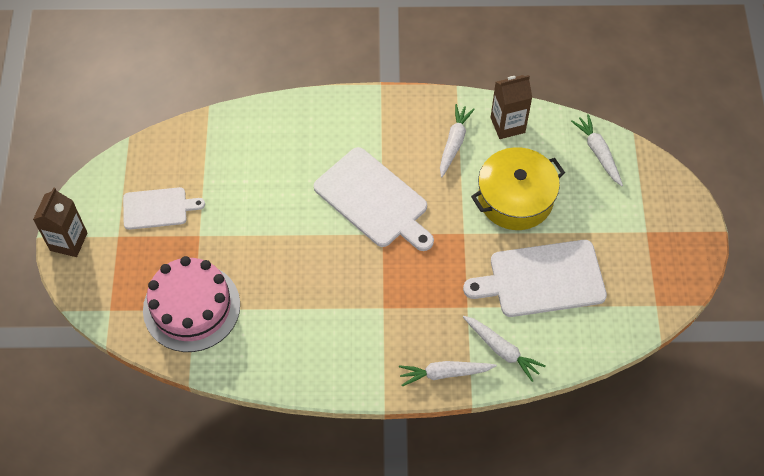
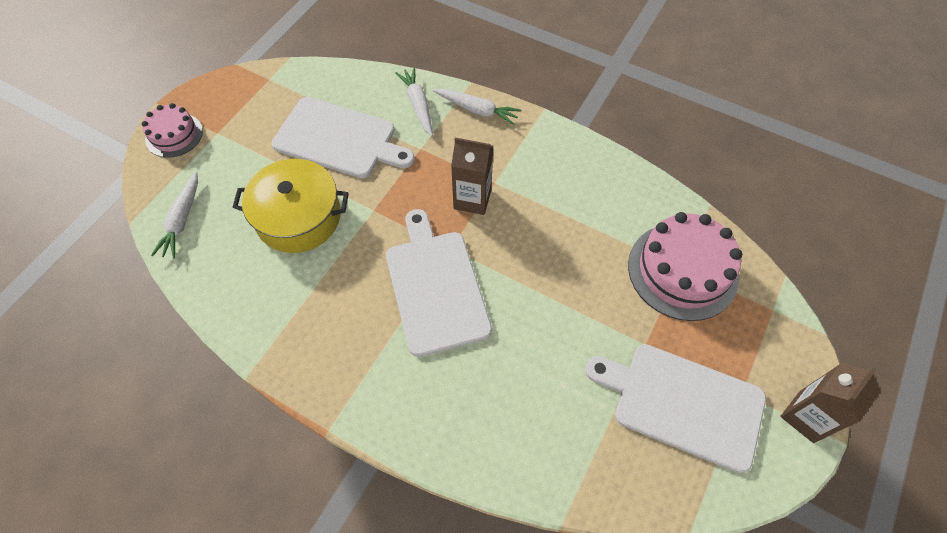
camera: 150 degrees left, 0 degrees up
white cutting board [123,187,205,230] -> white cutting board [585,344,766,473], size x1.66
white carrot [440,104,475,177] -> none
brown carton [490,75,532,139] -> brown carton moved to [451,138,493,215]
none -> pink cake [142,103,203,158]

